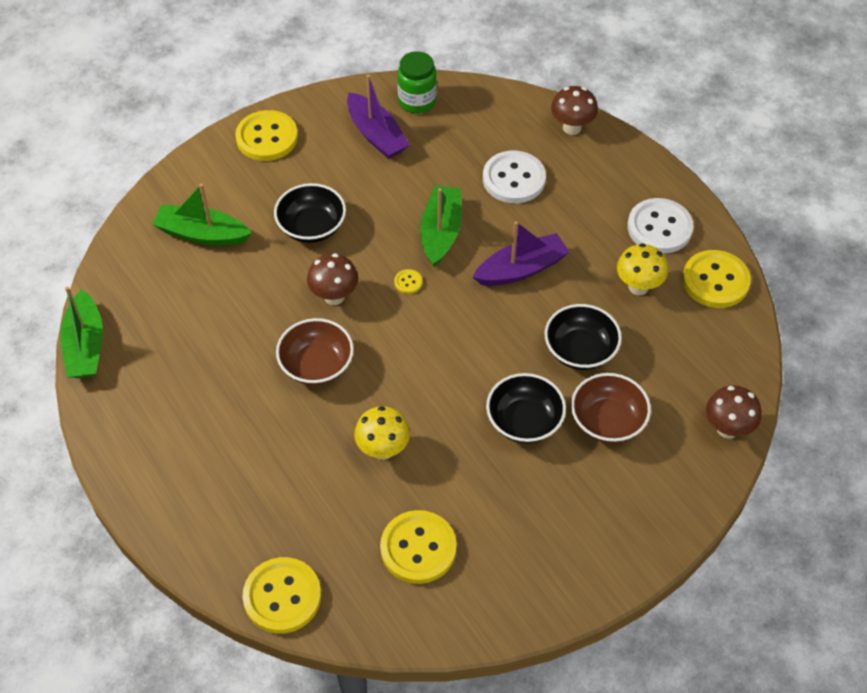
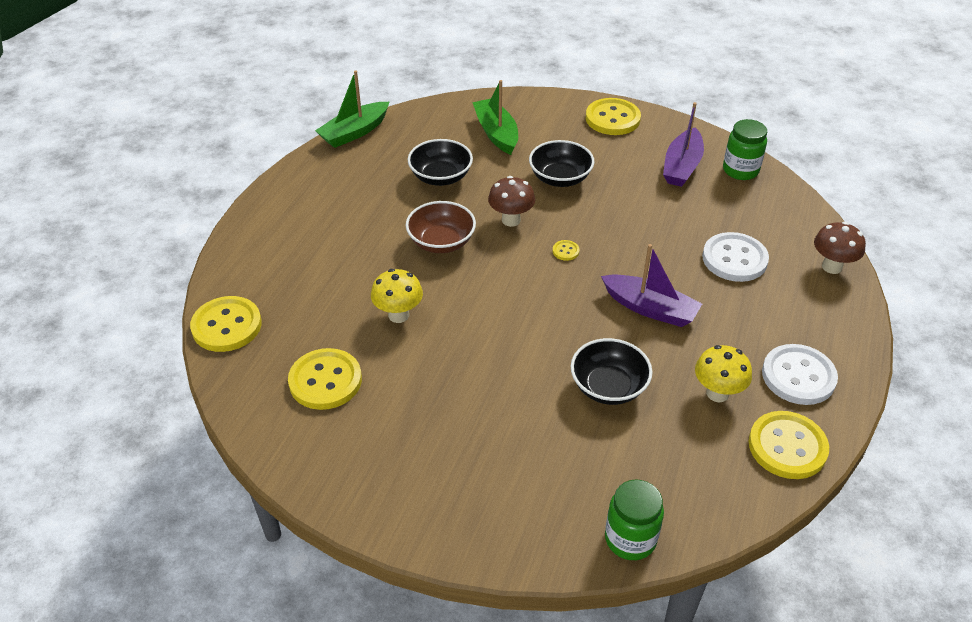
camera: 55 degrees right, 10 degrees down
green boat [420,185,461,267] -> none
black bowl [486,373,566,443] -> black bowl moved to [408,139,473,186]
brown bowl [571,373,651,443] -> none
brown mushroom [706,386,762,439] -> green jar [605,479,664,560]

